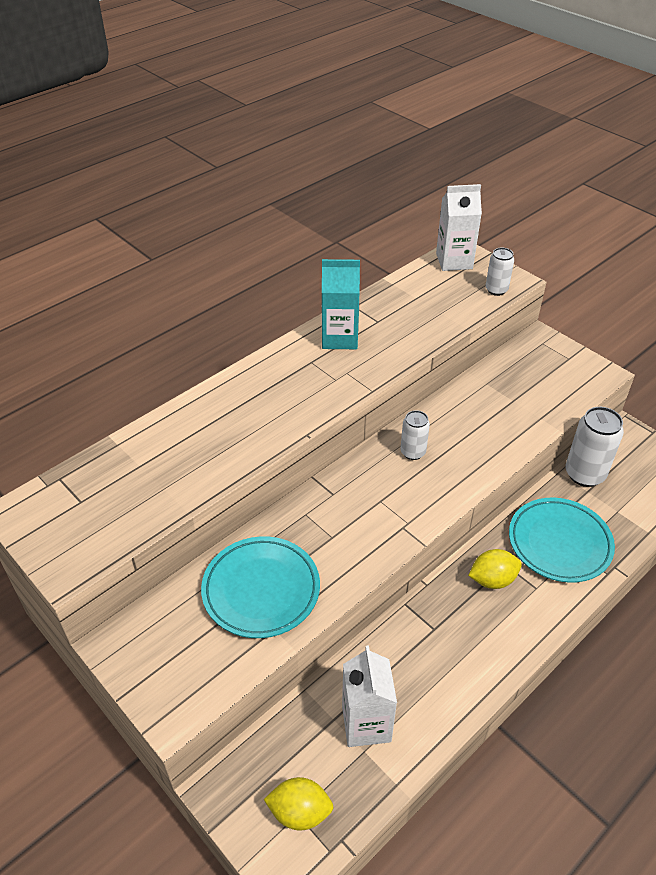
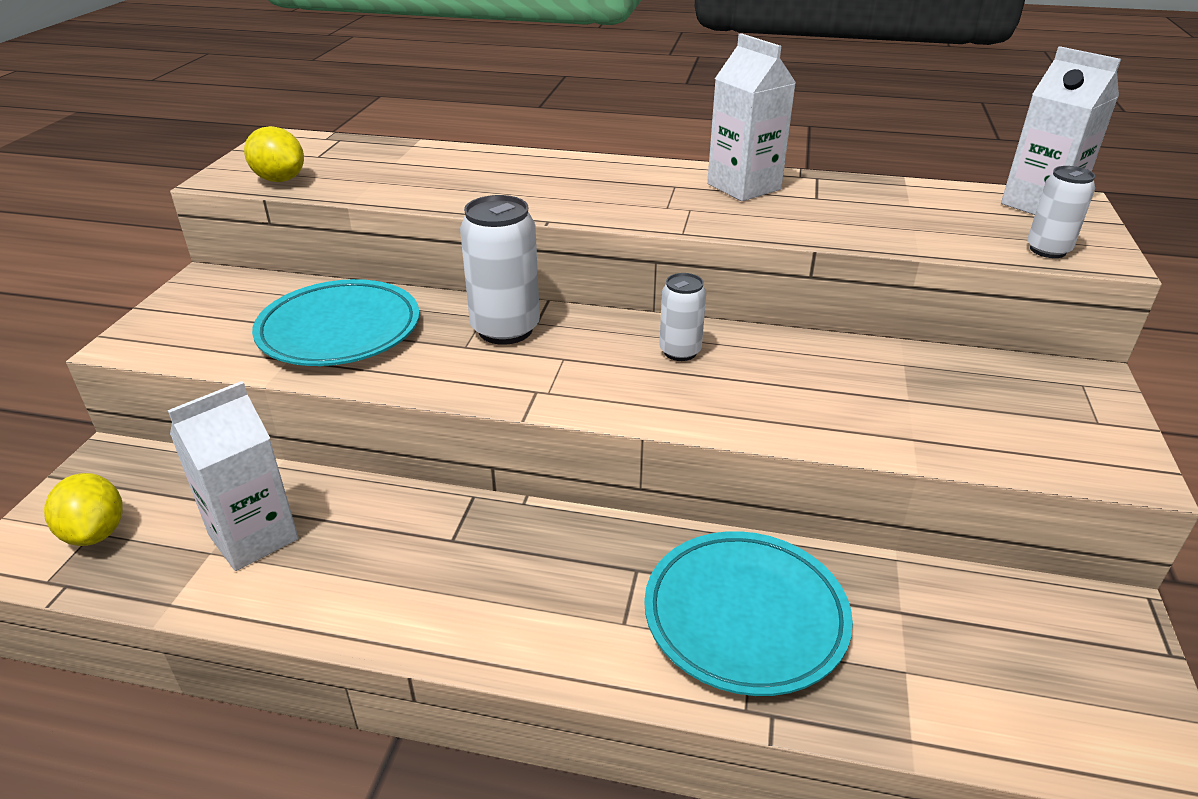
camera: 55 degrees right, 10 degrees down
turquoise carton [322,259,360,349] -> white carton [707,33,796,201]
yellow lemon [468,549,522,589] -> yellow lemon moved to [244,126,304,182]
white can [566,407,624,487] -> white can moved to [460,195,540,345]

